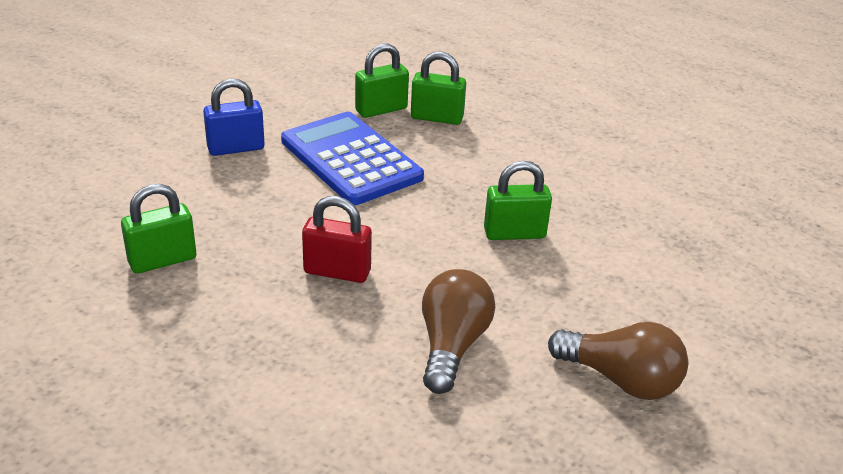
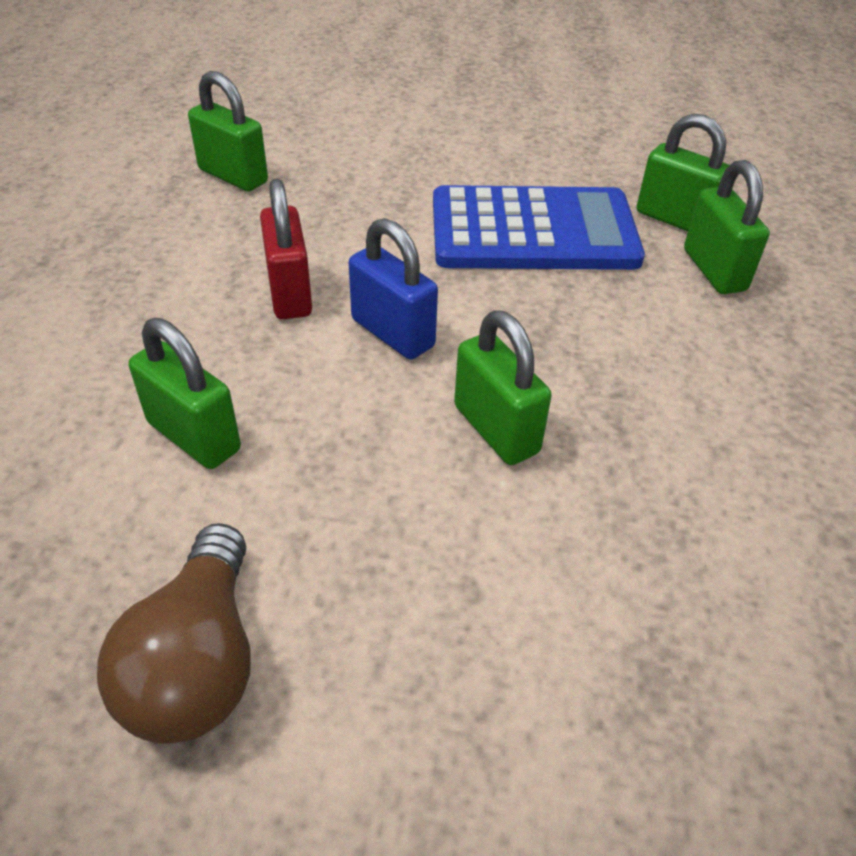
camera: 65 degrees right, 10 degrees up
blue padlock [203,79,265,156] -> blue padlock moved to [349,218,438,360]
blue calculator [281,112,424,205] -> blue calculator turned 60 degrees clockwise [433,185,645,270]
brown light bulb [422,269,495,394] -> green padlock [129,318,241,469]

